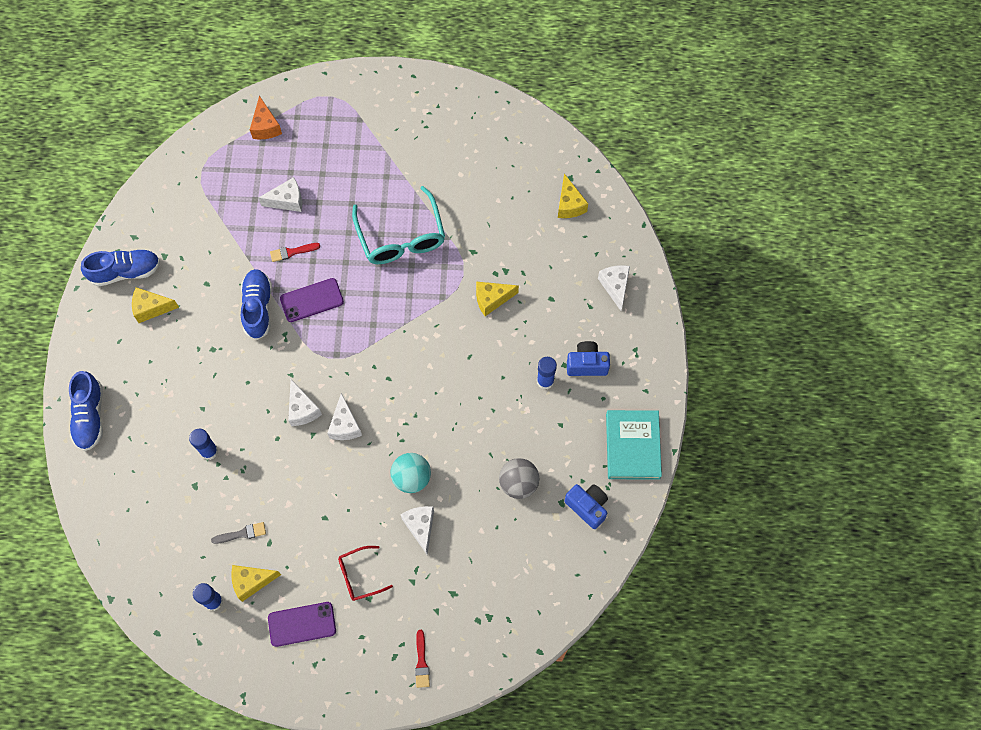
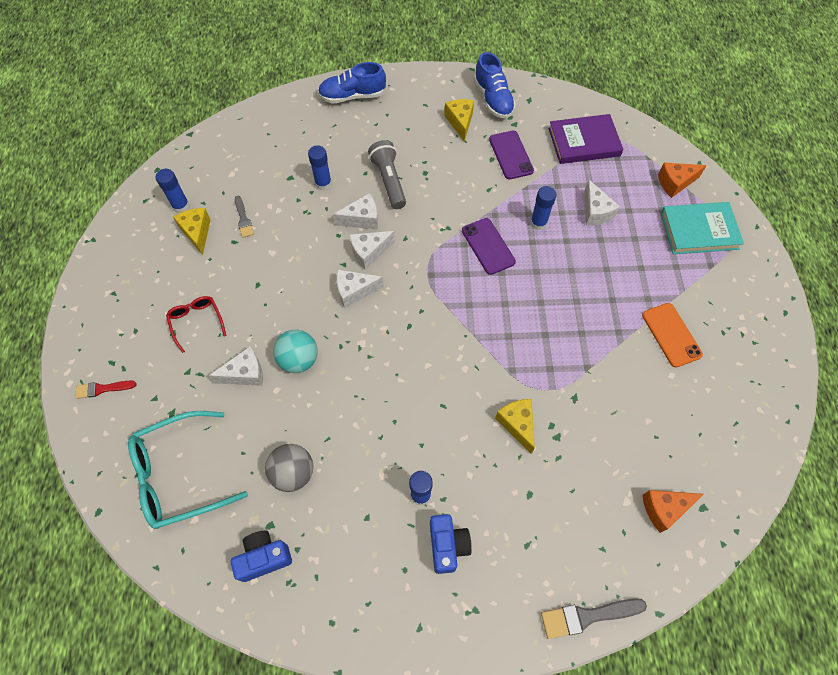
camera: 85 degrees right, 5 degrees down
blue shoe [241,269,272,340] -> none
purple phone [268,602,336,647] -> purple phone moved to [489,131,534,179]
red brush [270,243,320,262] -> blue glue stick [530,186,556,230]
turquoise glasses [352,186,445,264] -> turquoise glasses moved to [128,411,248,529]
yellow cheese [558,174,588,218] -> orange cheese [642,490,703,533]
blue camera [564,484,608,529] -> blue camera turned 150 degrees counterclockwise [231,531,292,582]
white cheese [598,265,630,311] -> white cheese moved to [333,193,378,230]
turquoise book [606,410,662,480] -> turquoise book moved to [661,202,744,254]
none -> grey flashlight [368,140,406,209]
none -> grey brush [541,598,647,639]
none -> purple book [548,114,623,164]
none -> orange phone [642,303,703,368]

